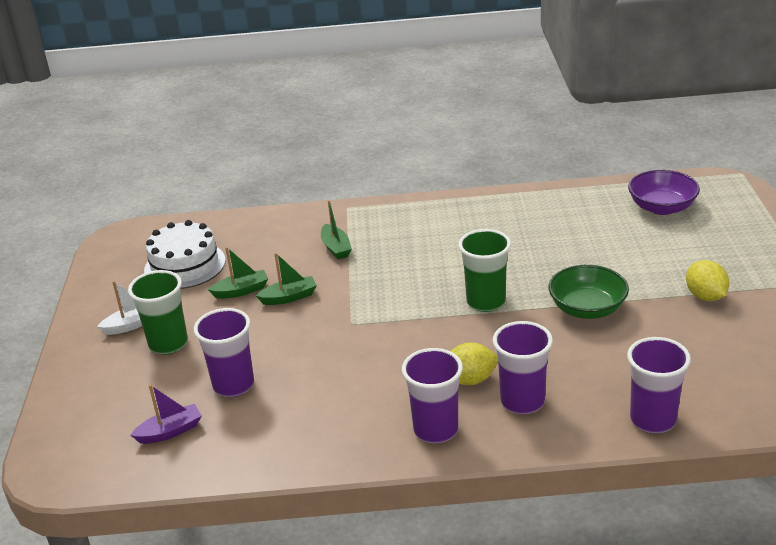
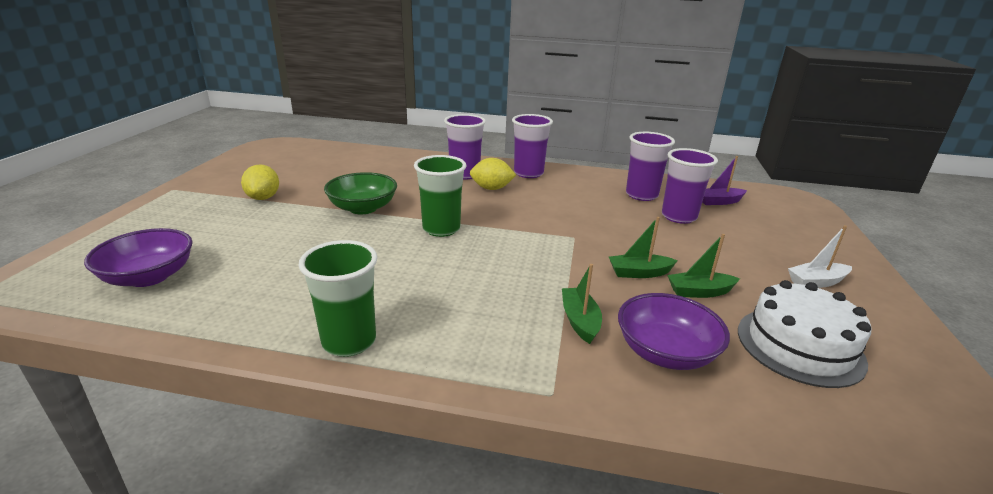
camera: 170 degrees left, 5 degrees down
green cup [128,270,188,354] -> green cup moved to [299,240,378,357]
purple cup [627,337,691,433] -> purple cup moved to [626,132,675,201]
none -> purple bowl [618,293,730,370]

